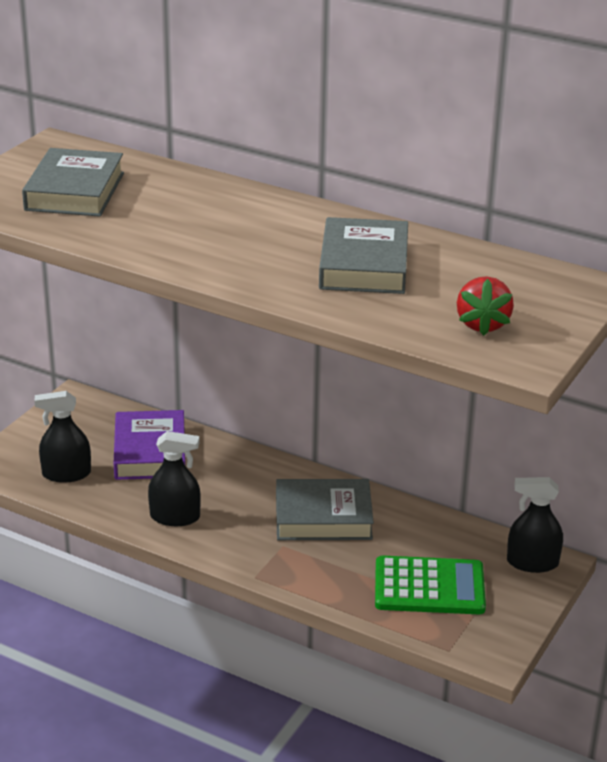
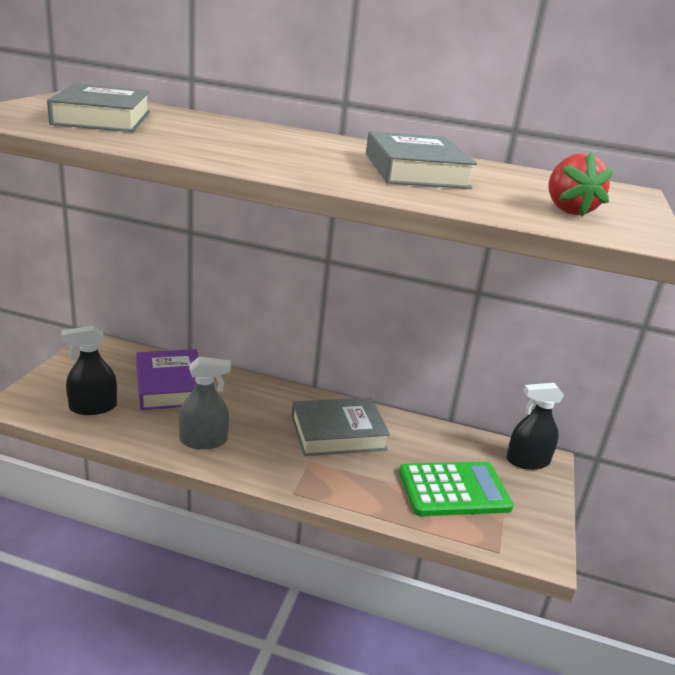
camera: 15 degrees left, 5 degrees down
black spray bottle [148,431,201,526] -> grey spray bottle [178,357,231,449]

